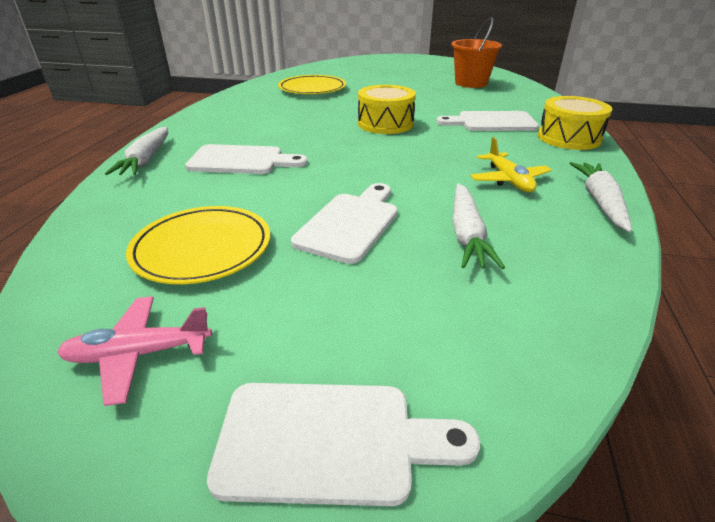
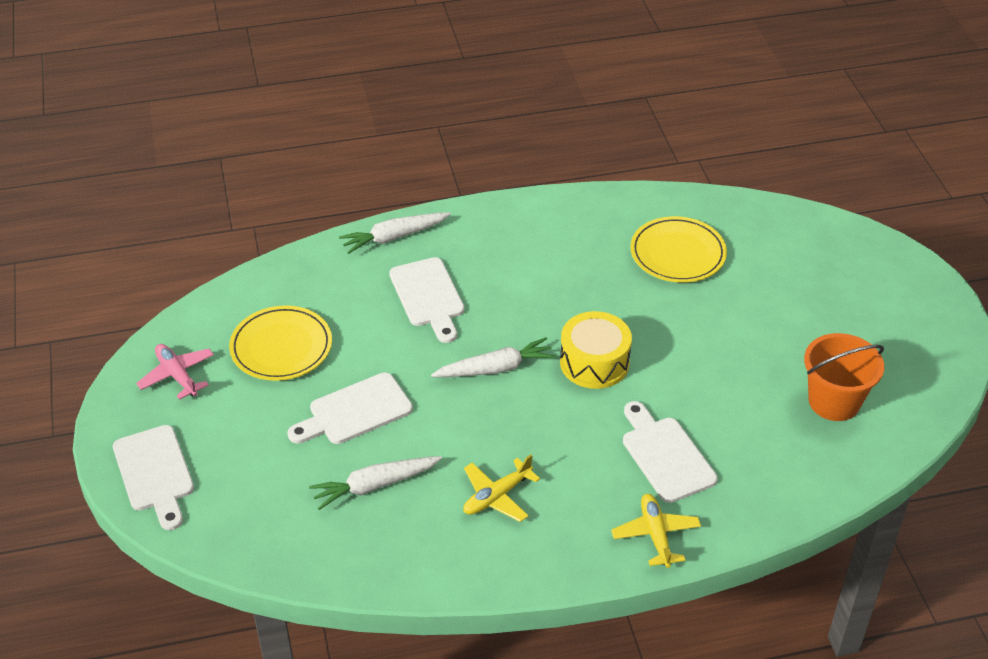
camera: 65 degrees right, 10 degrees up
white cutting board [291,183,398,264] -> white cutting board turned 150 degrees clockwise [287,372,413,444]
yellow drum [538,96,612,150] -> yellow plane [611,494,701,568]
white carrot [569,162,632,232] -> white carrot moved to [431,337,556,377]

